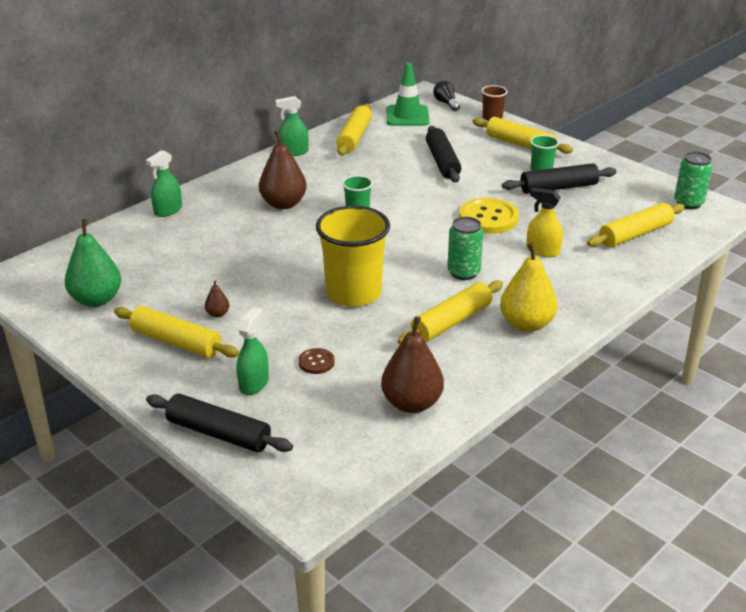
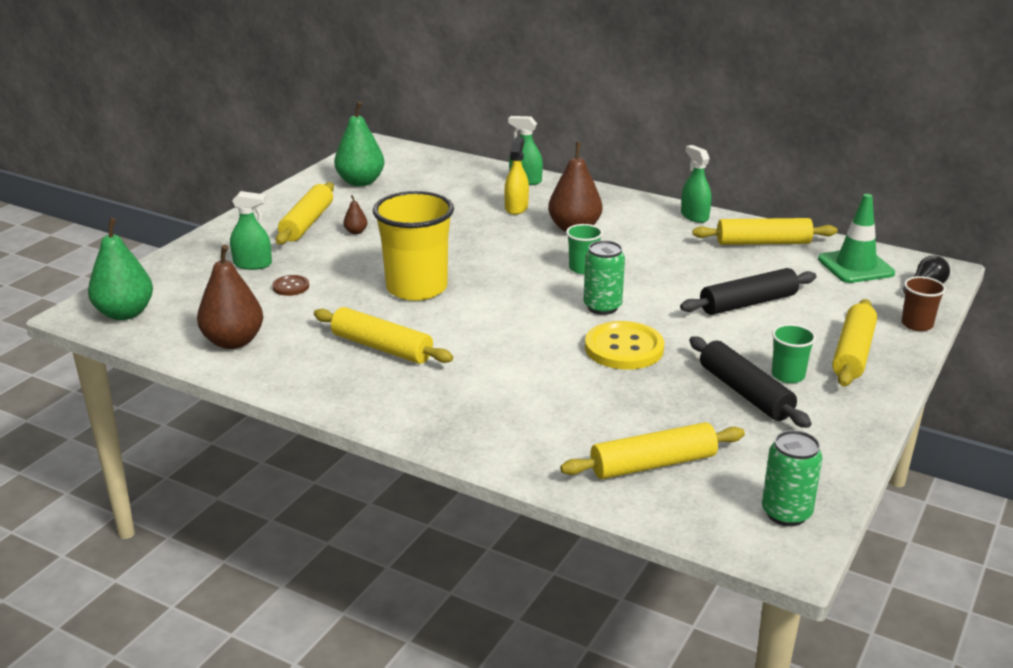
camera: 75 degrees right, 5 degrees down
black rolling pin [146,394,293,452] -> none
green can [447,217,483,280] -> green can moved to [584,240,625,315]
yellow pear [500,242,557,332] -> none
yellow spray bottle [526,188,563,257] -> yellow spray bottle moved to [504,137,529,215]
yellow rolling pin [587,203,685,247] -> yellow rolling pin turned 60 degrees counterclockwise [560,422,745,479]
none -> green pear [88,218,153,320]

